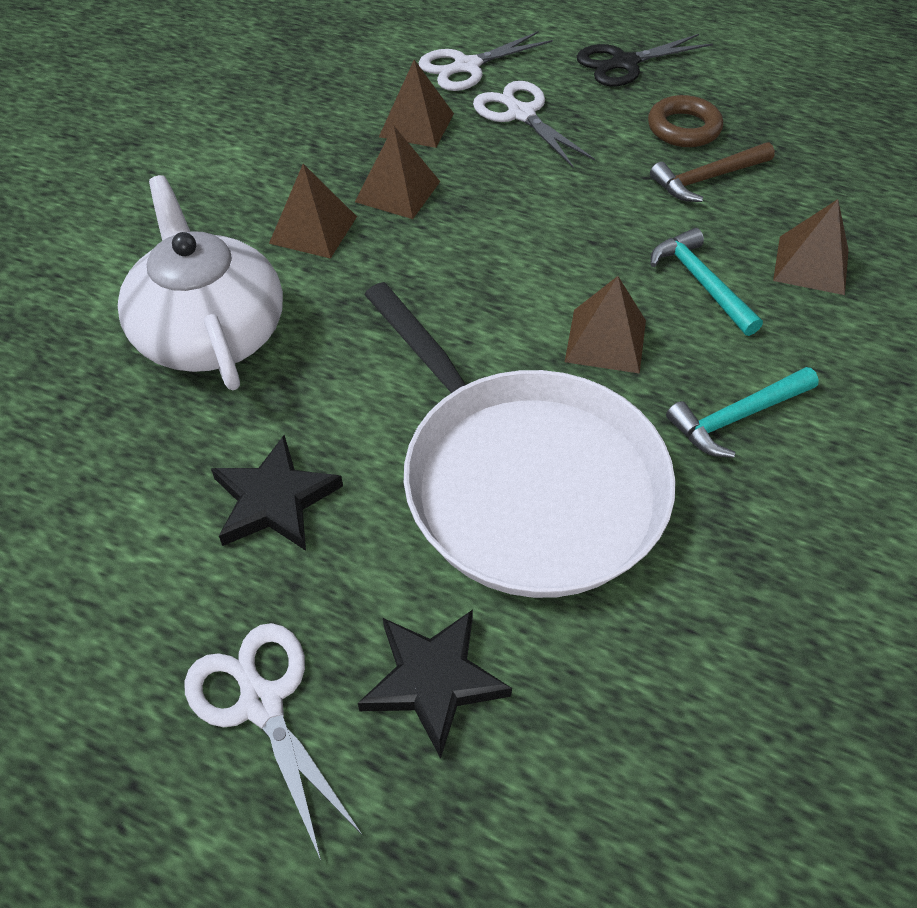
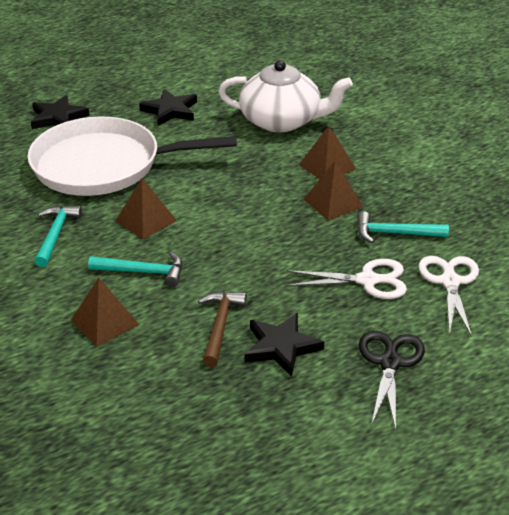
camera: 125 degrees right, 15 degrees down
white scissors [184,623,362,860] -> none
brown pyramid [379,60,454,148] -> turquoise hammer [357,211,449,243]
brown ring [648,95,723,147] -> black star [245,313,324,377]

